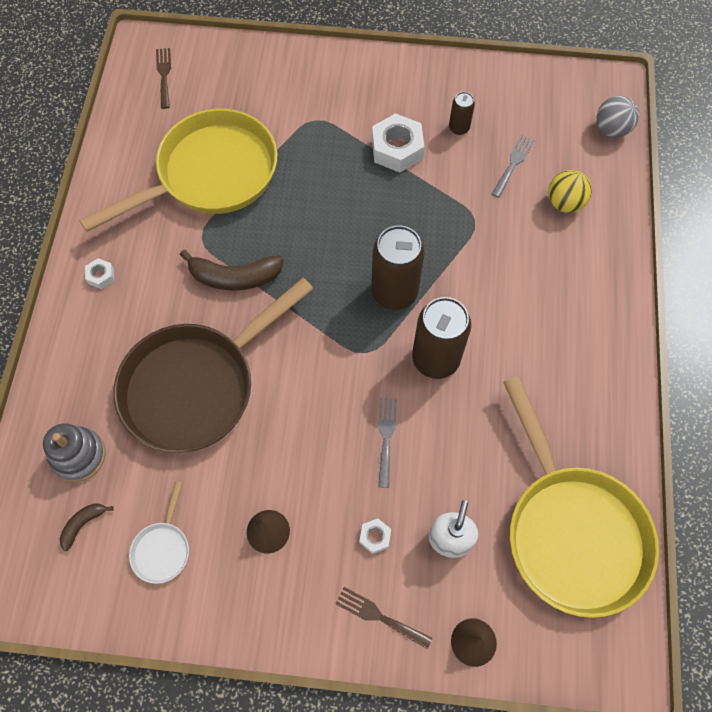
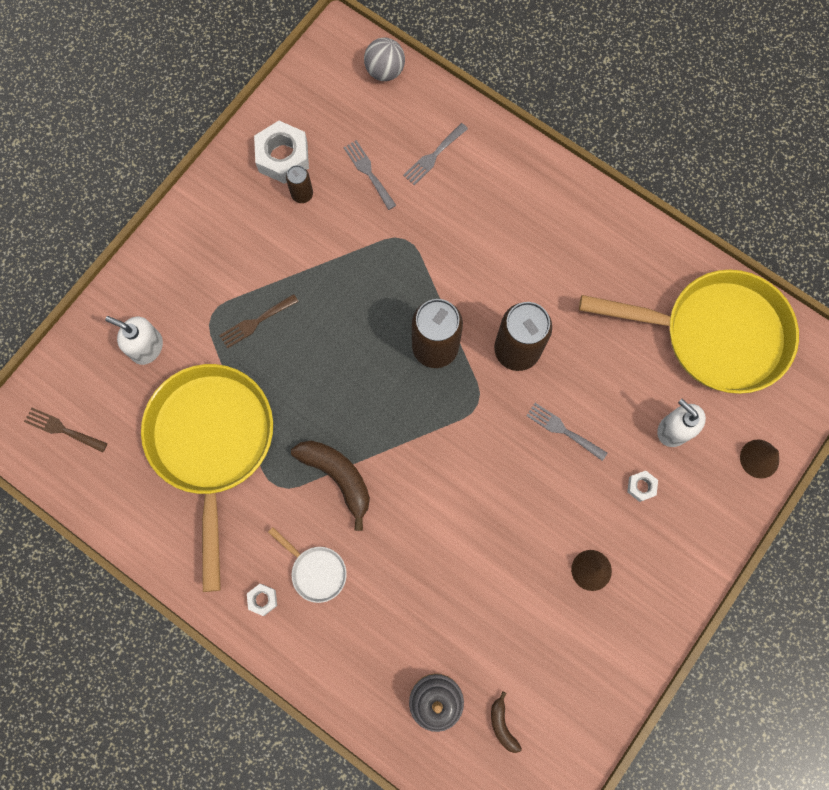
camera: 60 degrees left, 10 degrees up
brown pan [113,277,314,453] -> none
white pan [129,481,189,584] -> white pan moved to [268,527,347,603]
brown banana [180,250,283,291] -> brown banana turned 75 degrees counterclockwise [291,441,370,531]
brown fork [336,587,432,649] -> brown fork moved to [219,294,299,349]
white nut [372,113,424,172] -> white nut moved to [254,121,309,184]
yellow ball [548,170,592,213] -> grey fork [403,123,468,185]
none -> white soap dispenser [105,316,163,365]

